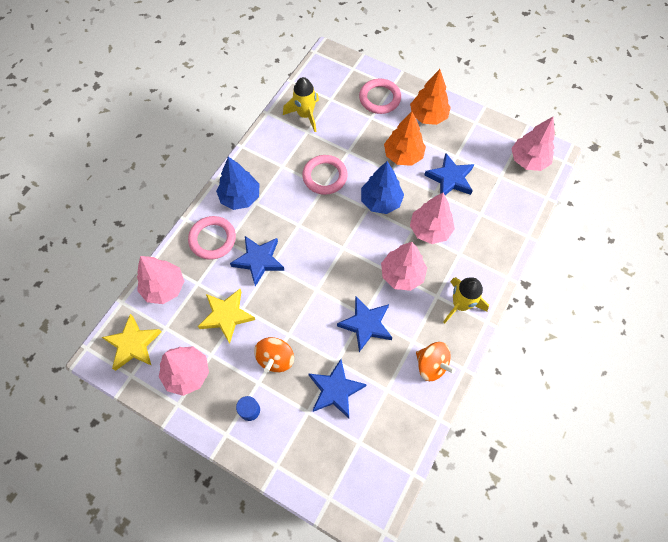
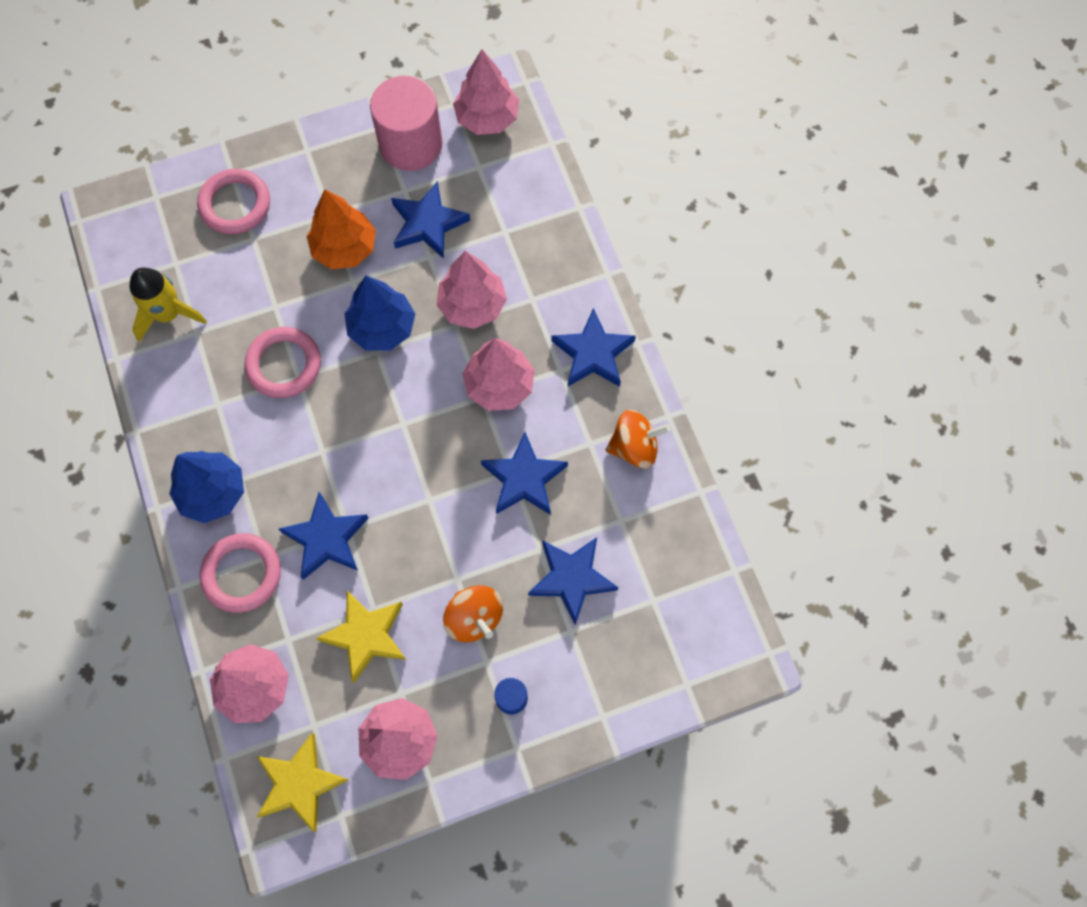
camera: 50 degrees left, 5 degrees up
orange tree [410,69,451,125] -> none
yellow rocket [443,277,489,324] -> blue star [551,308,636,387]
none -> pink cylinder [370,76,443,171]

